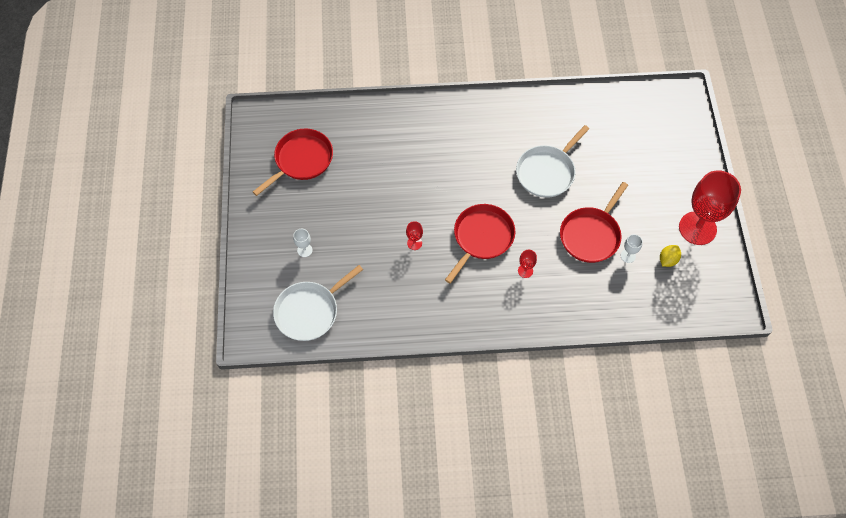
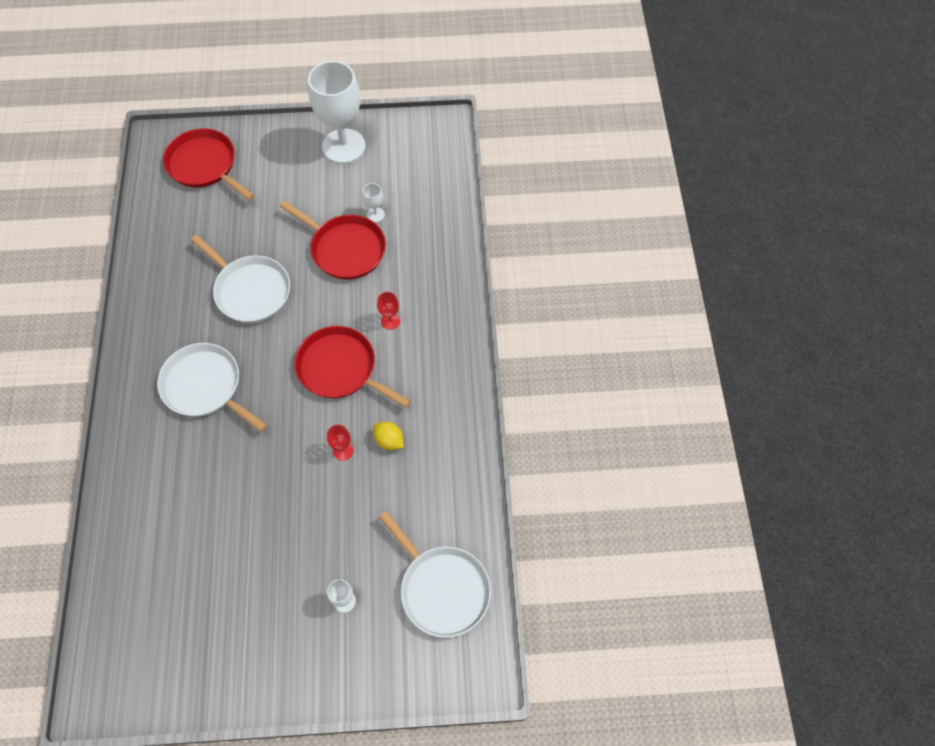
camera: 90 degrees left, 0 degrees up
red pan [253,129,333,196] -> red pan moved to [163,128,254,200]
yellow lemon [660,245,681,267] -> yellow lemon moved to [373,422,404,450]
red goblet [679,170,741,245] -> white goblet [308,61,366,163]
none -> white pan [157,343,267,432]

